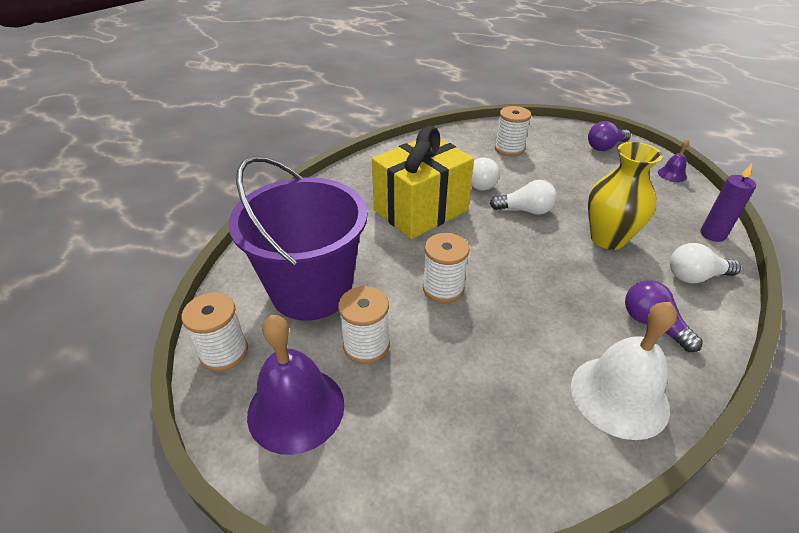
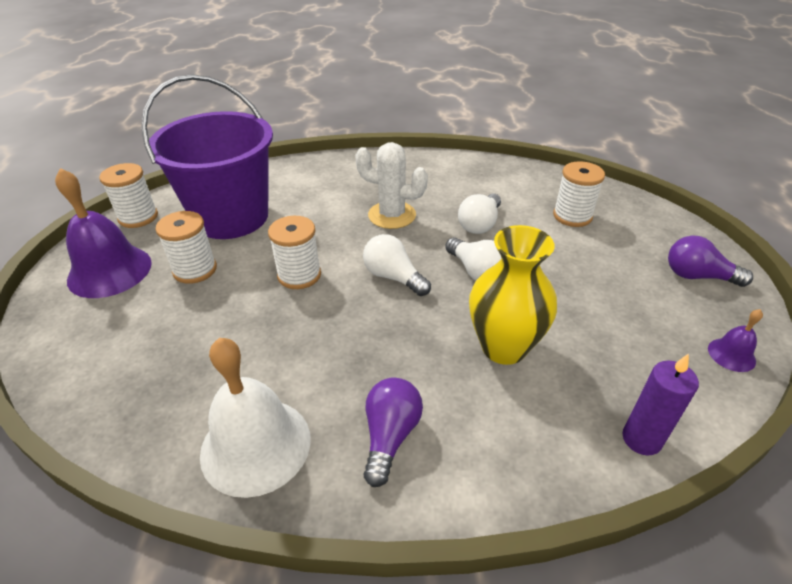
camera: 50 degrees right, 0 degrees up
yellow gift [372,126,474,239] -> white cactus [355,142,428,229]
white light bulb [670,243,741,283] -> white light bulb moved to [363,234,431,296]

